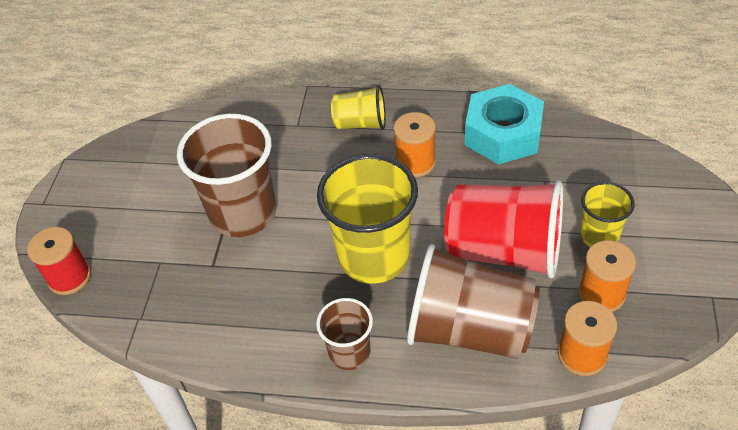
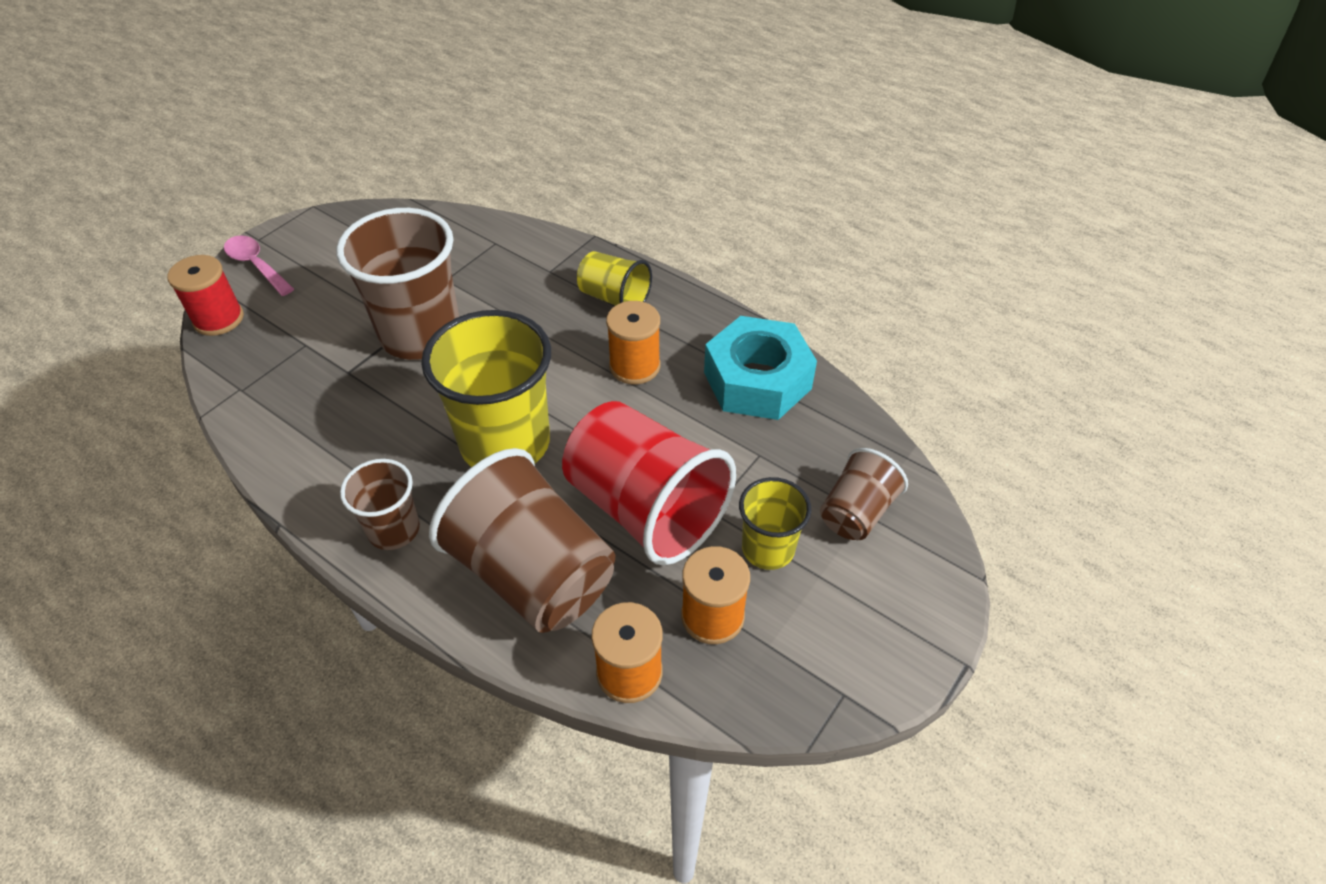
camera: 25 degrees right, 0 degrees up
none -> pink spoon [224,236,294,296]
none -> brown cup [820,448,908,540]

